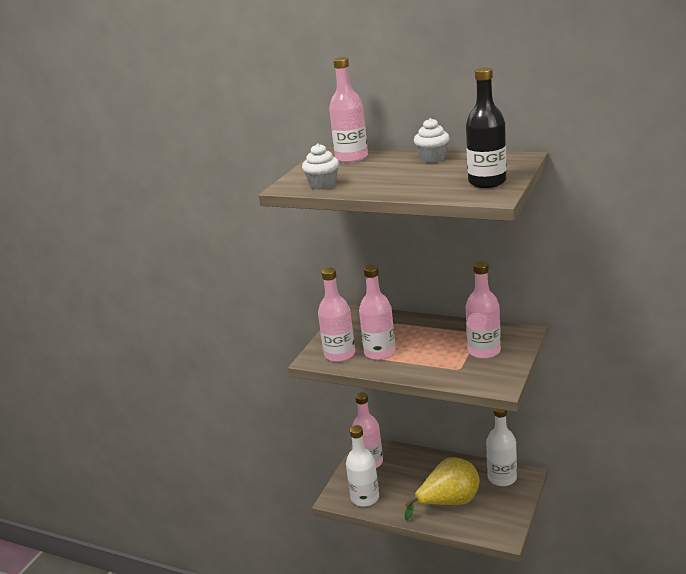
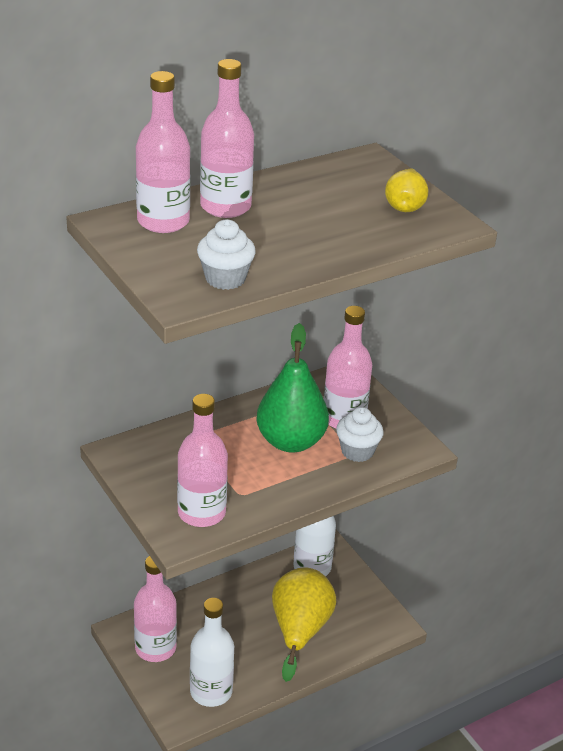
camera: 60 degrees left, 10 degrees up
pink bottle [359,265,396,360] -> pink bottle moved to [200,59,254,218]
white cupcake [414,118,450,163] -> white cupcake moved to [336,407,384,462]
black bottle [466,67,507,188] -> yellow pear [385,168,428,212]
none -> green pear [256,323,329,453]

